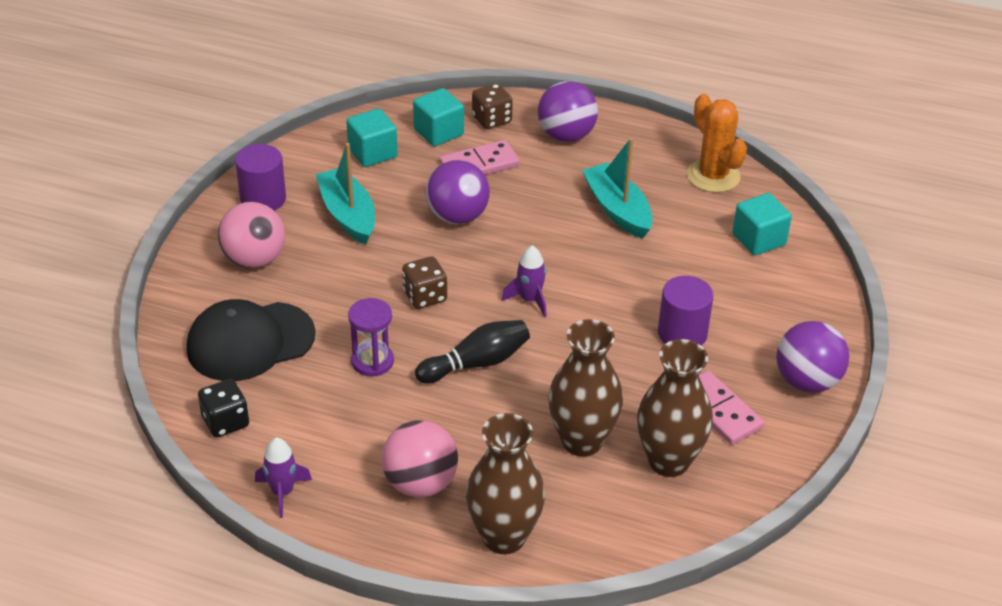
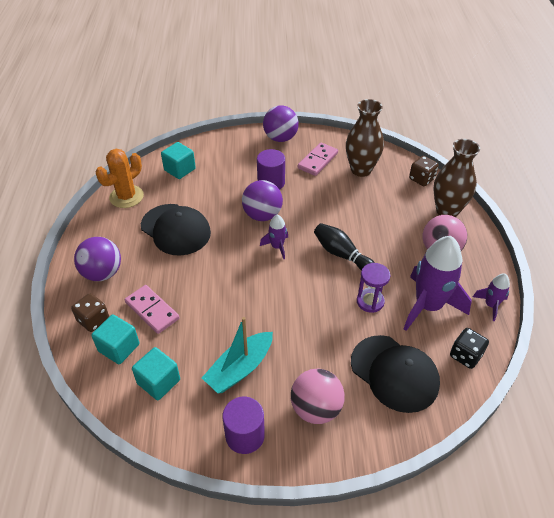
camera: 110 degrees left, 5 degrees up
brown dice [402,256,447,309] -> brown dice moved to [409,156,439,186]
purple ball [425,160,490,224] -> purple ball moved to [242,180,283,221]
brown vase [548,319,623,457] -> none
turquoise boat [582,138,653,239] -> black cap [141,204,211,256]
none -> purple rocket [404,236,471,331]

